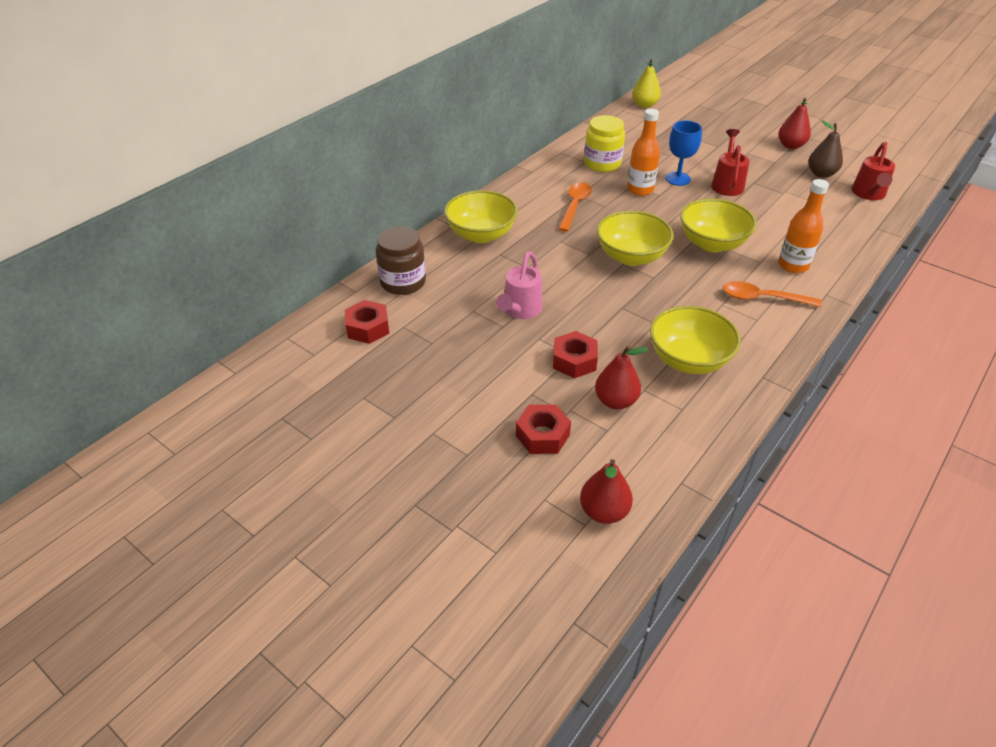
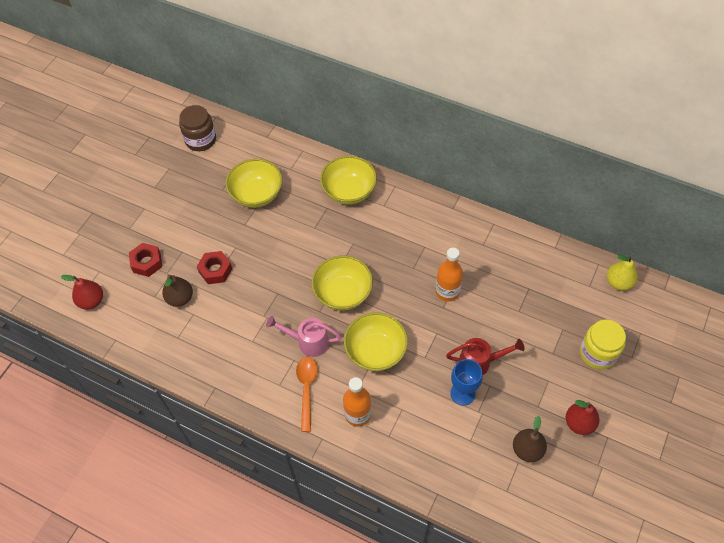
camera: 80 degrees right, 15 degrees up
red nut [345,300,389,344] -> none
brown jar [376,227,426,295] -> brown jar moved to [179,105,216,151]
pink watering can [496,251,542,319] -> pink watering can moved to [266,316,342,357]
orange spoon [558,182,592,232] -> none
yellow jar [584,115,625,172] -> yellow jar moved to [580,320,626,370]
red pear [595,346,648,410] -> brown pear [162,275,193,307]
yellow bowl [650,306,741,374] -> yellow bowl moved to [225,159,282,208]
blue goblet [665,120,702,186] -> blue goblet moved to [450,359,483,406]
red watering can [852,142,895,200] -> none

